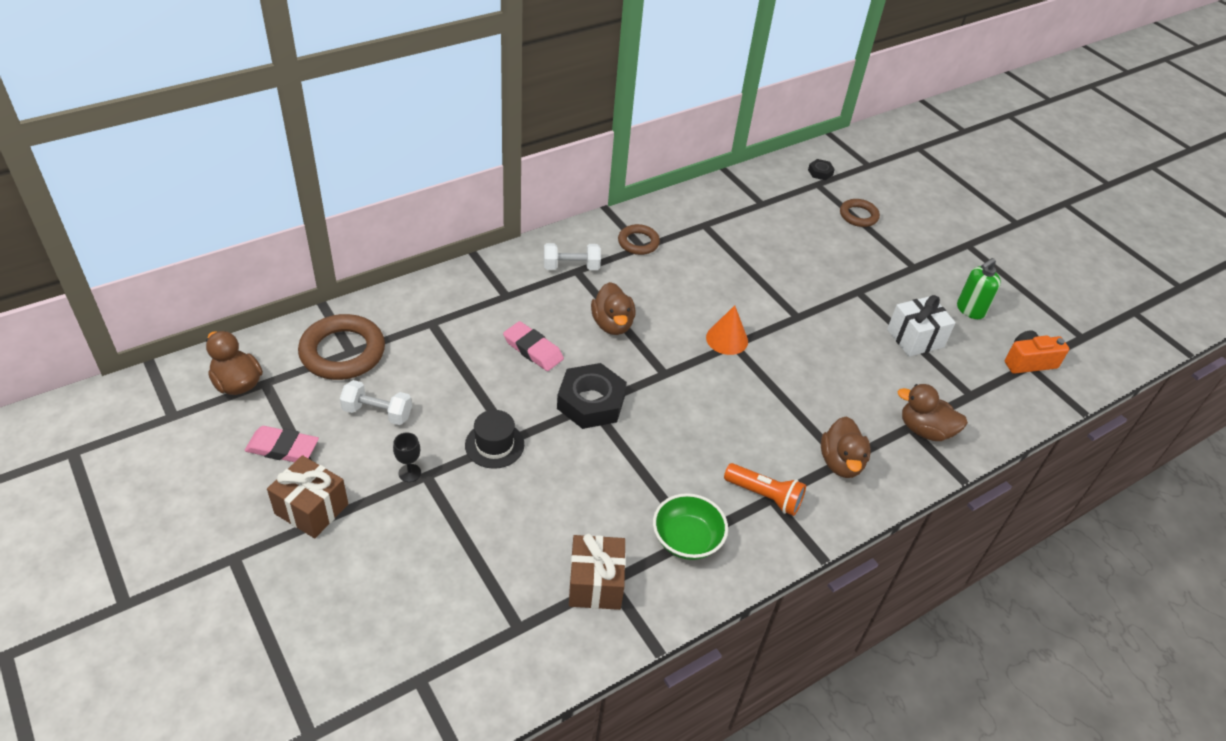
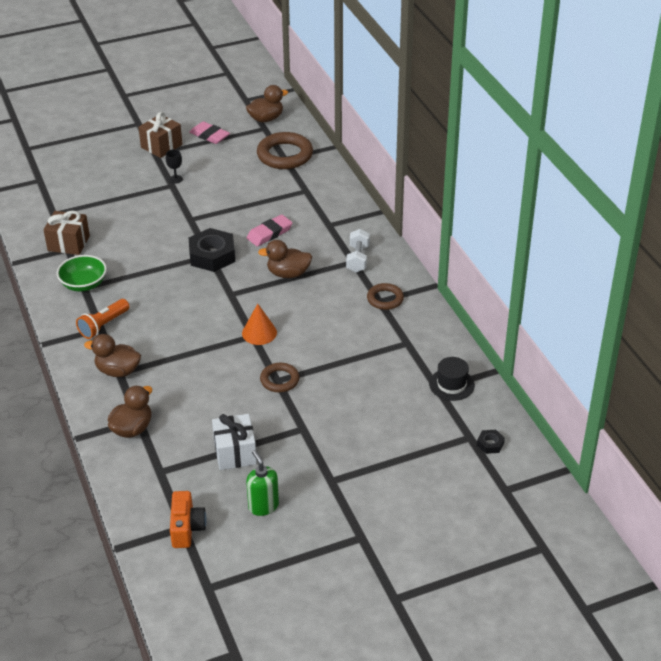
camera: 105 degrees right, 5 degrees down
pink eraser [245,426,319,462] -> pink eraser turned 75 degrees counterclockwise [189,121,230,144]
white dumbbell [340,380,412,425] -> none
black hat [465,410,524,469] -> black hat moved to [429,357,475,401]
brown ring [840,199,880,227] -> brown ring moved to [260,363,299,392]

